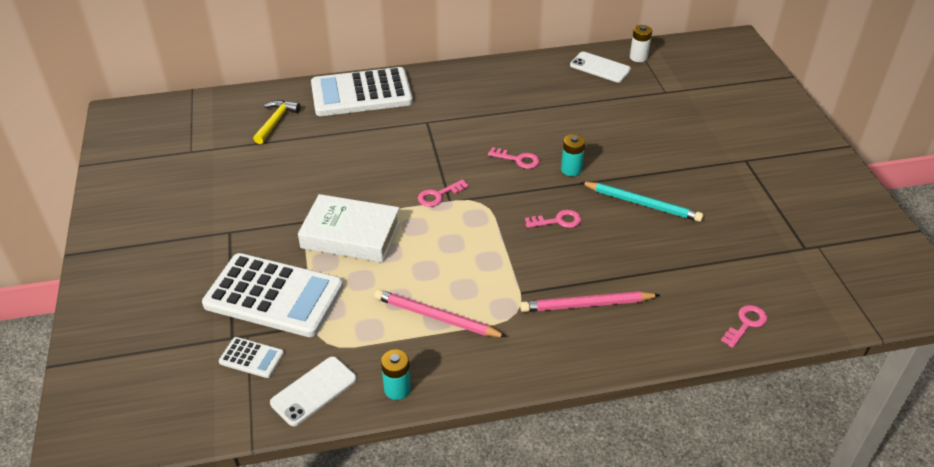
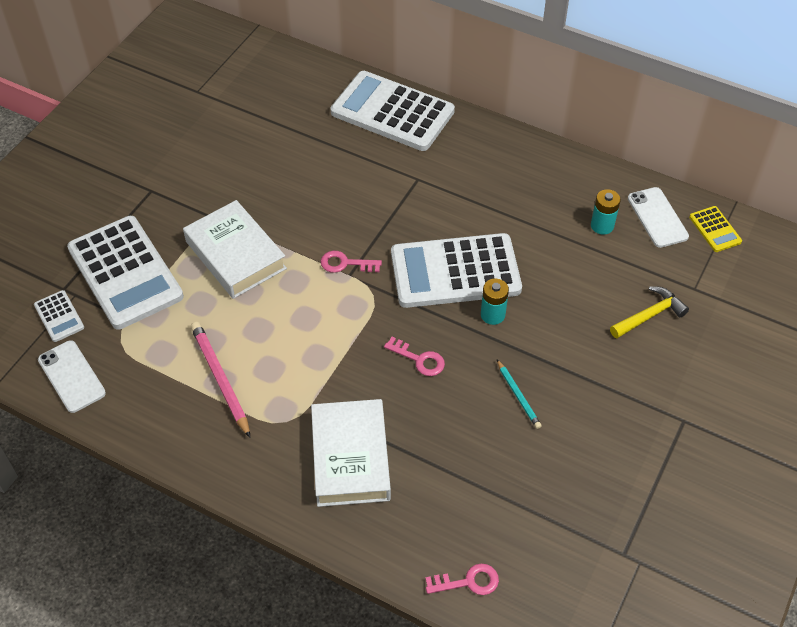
camera: 40 degrees right, 10 degrees up
yellow hammer [253,100,300,144] -> yellow hammer moved to [610,286,689,338]
white phone [270,356,357,426] -> white phone turned 60 degrees clockwise [38,340,106,413]
turquoise battery [381,350,411,400] -> turquoise battery moved to [591,189,621,235]
pink key [488,147,540,169] -> white calculator [391,233,522,308]
pink pencil [520,291,660,312] -> white book [311,399,391,507]
turquoise pencil [580,182,704,222] -> turquoise pencil [497,360,542,429], size x0.58
white battery [630,25,652,62] -> yellow calculator [689,206,742,252]

